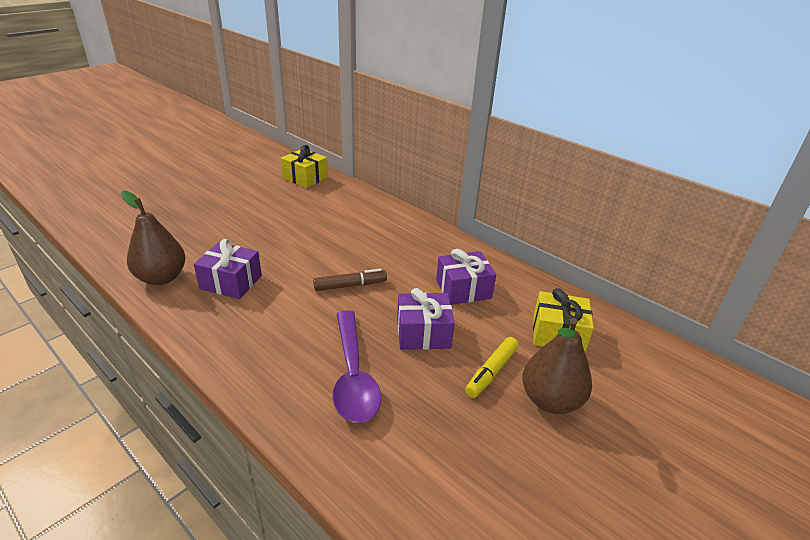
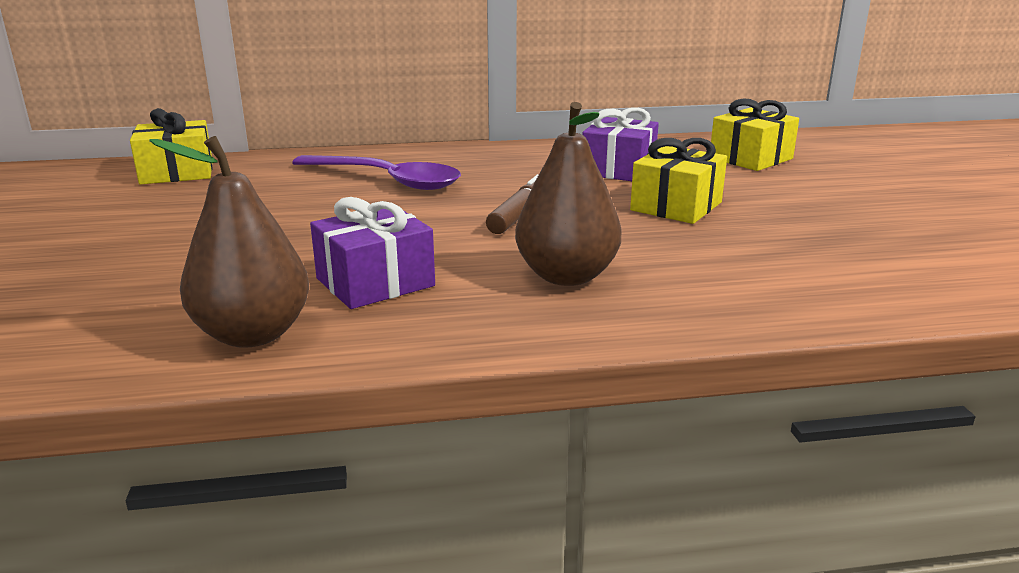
camera: 50 degrees left, 10 degrees down
purple spoon [333,310,381,423] -> purple spoon moved to [292,155,461,190]
purple gift [397,288,455,350] -> yellow gift [630,138,727,224]
yellow marker [465,337,519,398] -> none
brown pear [522,318,592,414] -> brown pear moved to [515,102,622,286]

